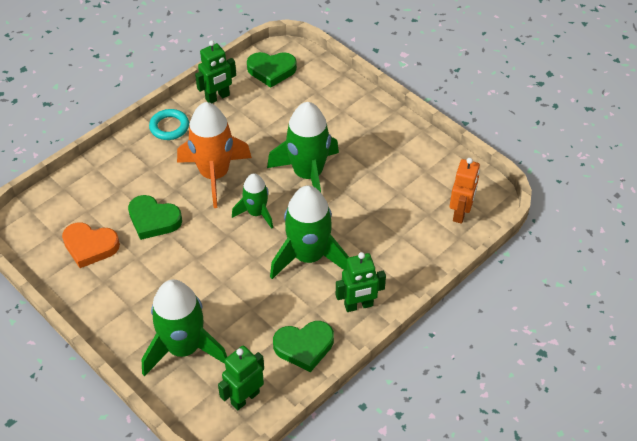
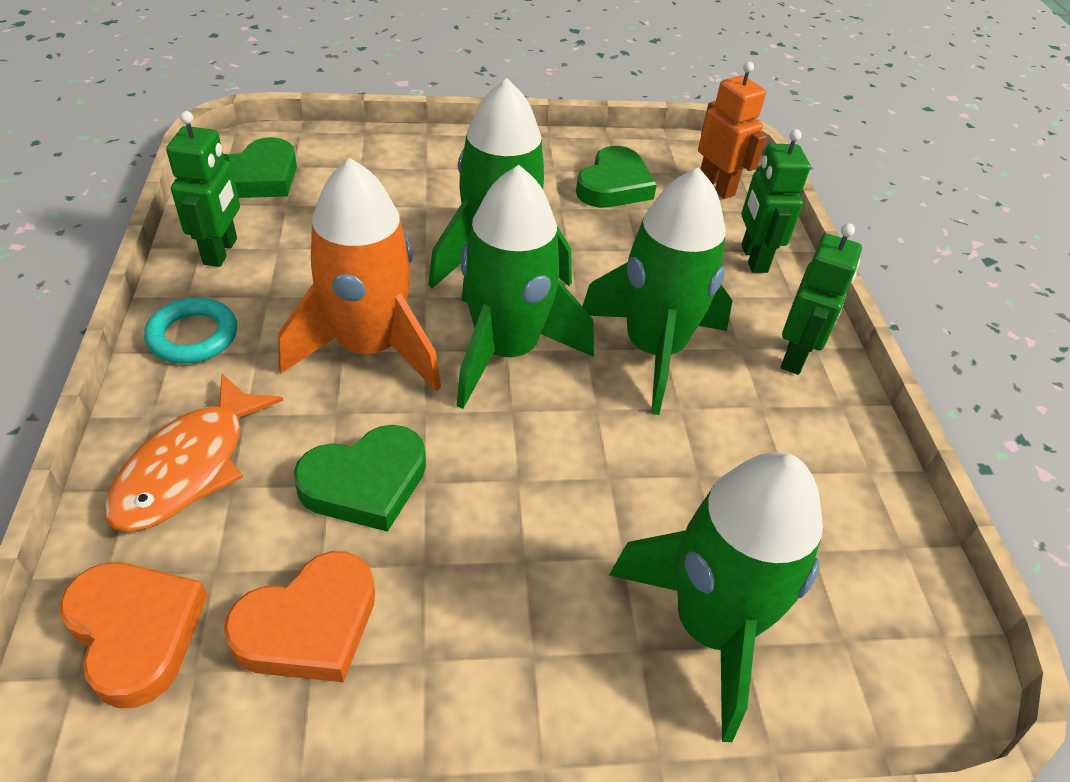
camera: 55 degrees left, 5 degrees down
green robot [218,346,264,410] -> green robot moved to [742,129,810,273]
green rocket [232,173,273,229] -> green rocket [456,165,594,409], size x1.75
green heart [273,321,334,372] -> green heart moved to [576,146,657,208]
none -> orange heart [59,562,208,708]
none -> orange fish [104,373,284,532]

